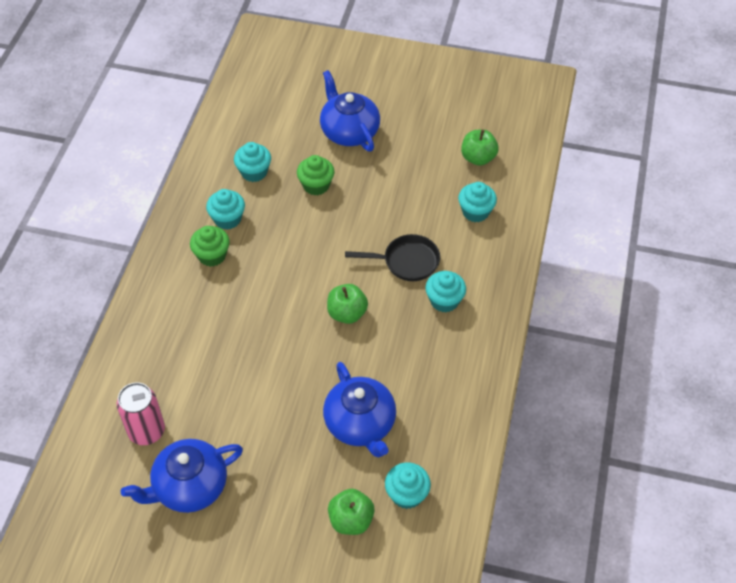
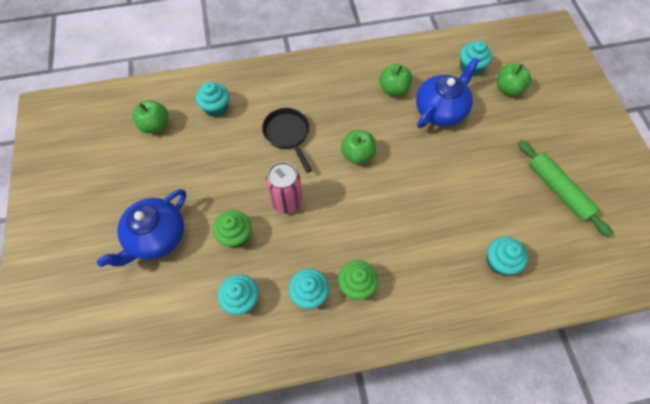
camera: 115 degrees left, 10 degrees up
pink can [117,382,165,445] -> pink can moved to [266,162,302,214]
blue teapot [121,439,243,513] -> green rolling pin [518,140,613,237]
turquoise cupcake [425,271,466,312] -> turquoise cupcake moved to [486,237,528,275]
none -> green apple [379,64,412,96]

